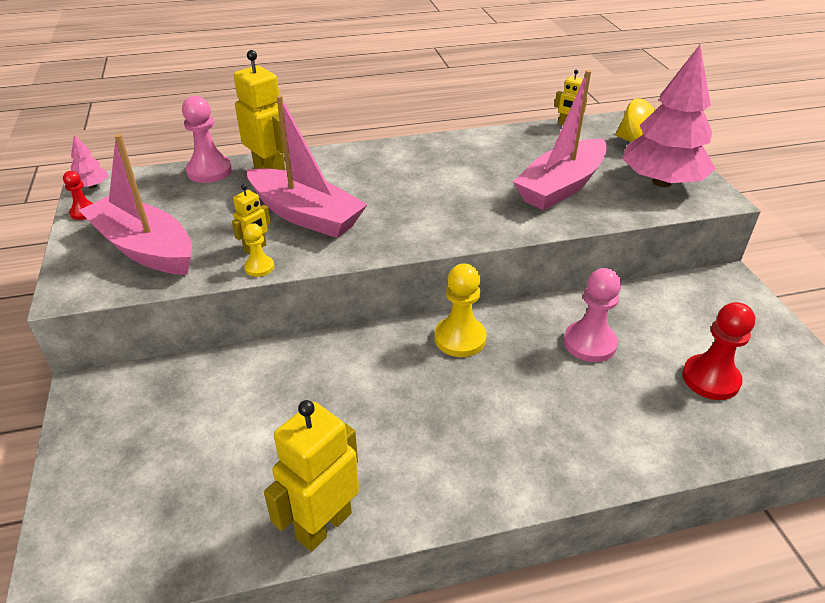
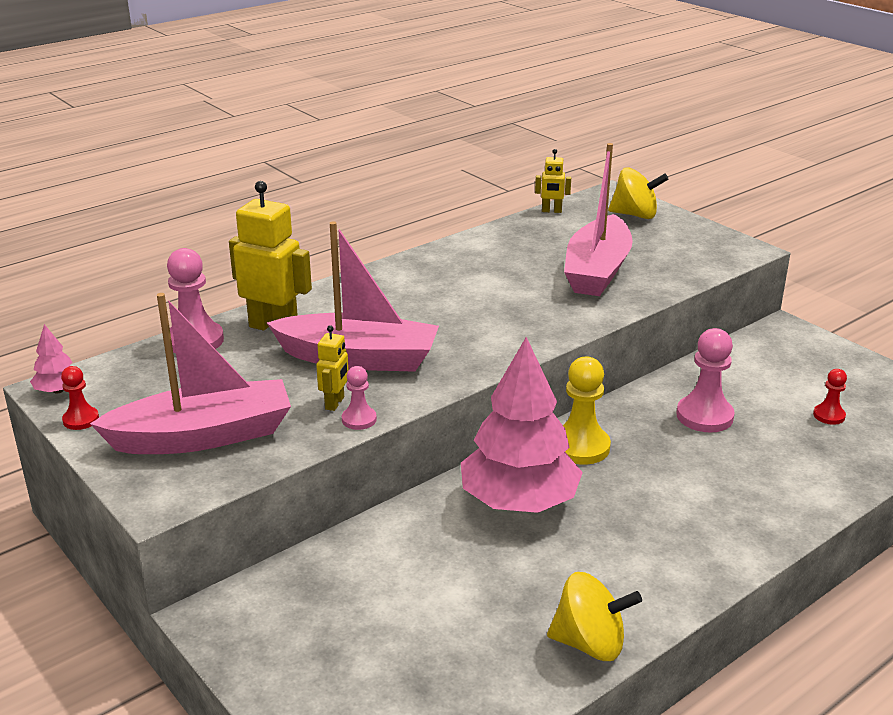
camera: 25 degrees left, 10 degrees down
pink boat [79,134,192,275] -> pink boat turned 150 degrees clockwise [90,293,291,454]
yellow pawn [244,223,274,277] -> pink pawn [342,366,377,430]
yellow robot [264,400,359,552] -> yellow spinning top [547,572,642,661]
pink tree [622,45,716,187] -> pink tree moved to [461,337,583,513]
red pawn [682,302,755,400] -> red pawn [813,369,847,425], size x0.55

